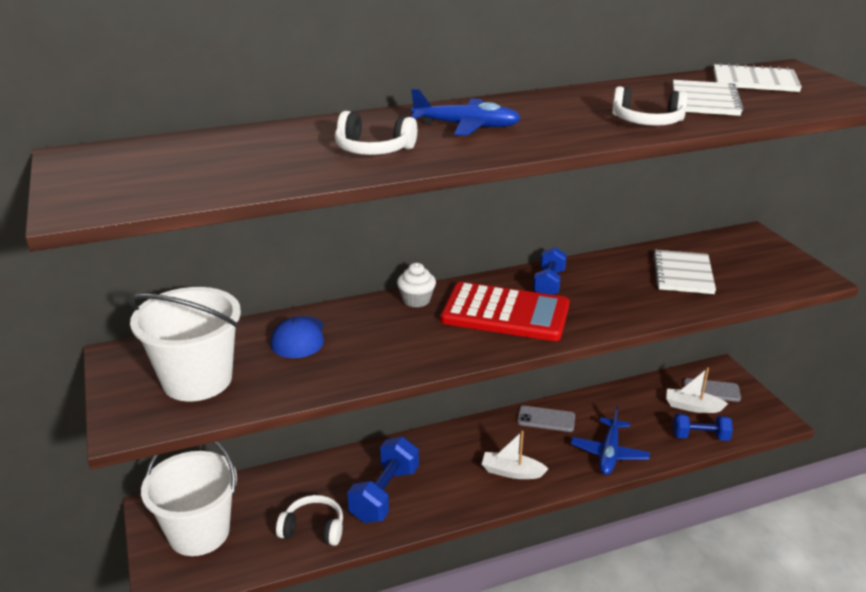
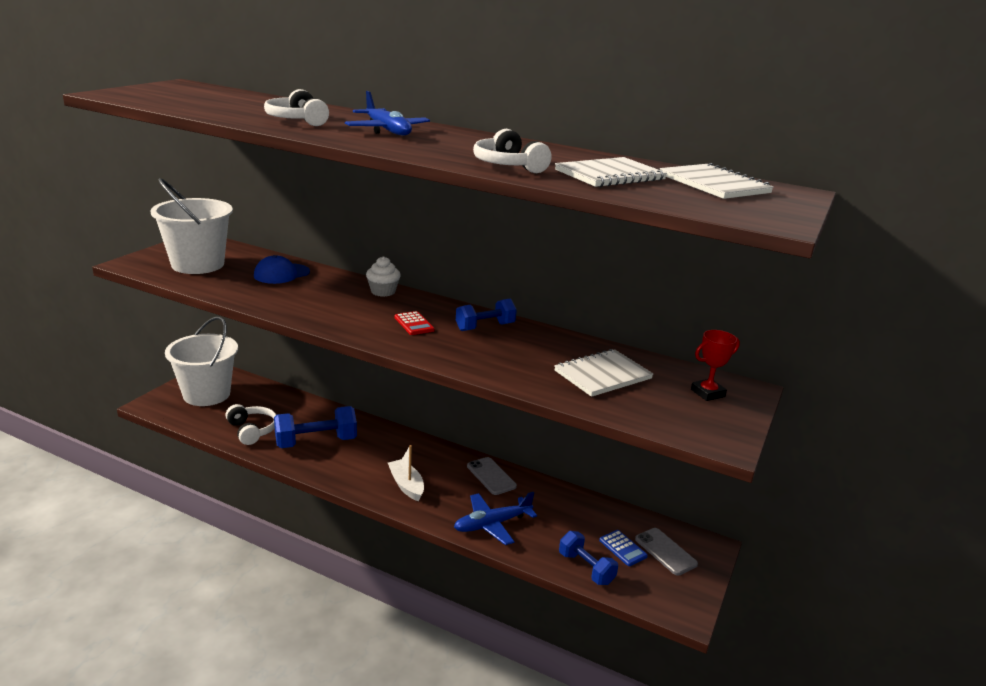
camera: 45 degrees right, 5 degrees down
red calculator [440,282,570,341] -> red calculator [394,311,435,335], size x0.40
white boat [666,367,728,413] -> blue calculator [599,530,648,566]
none -> red trophy [691,330,740,401]

